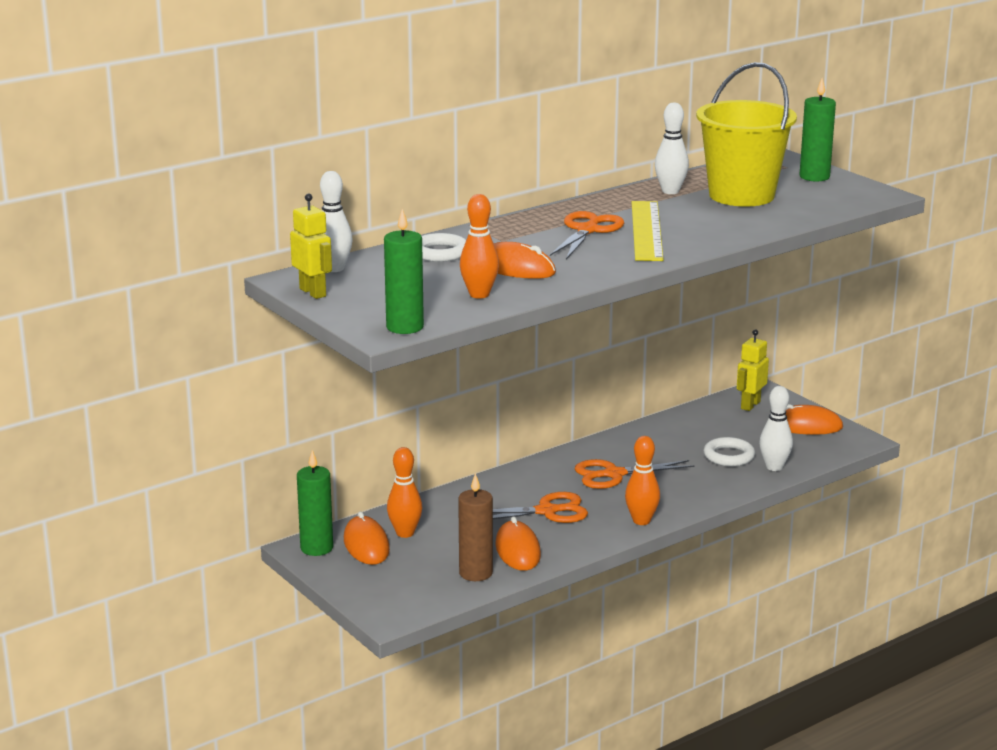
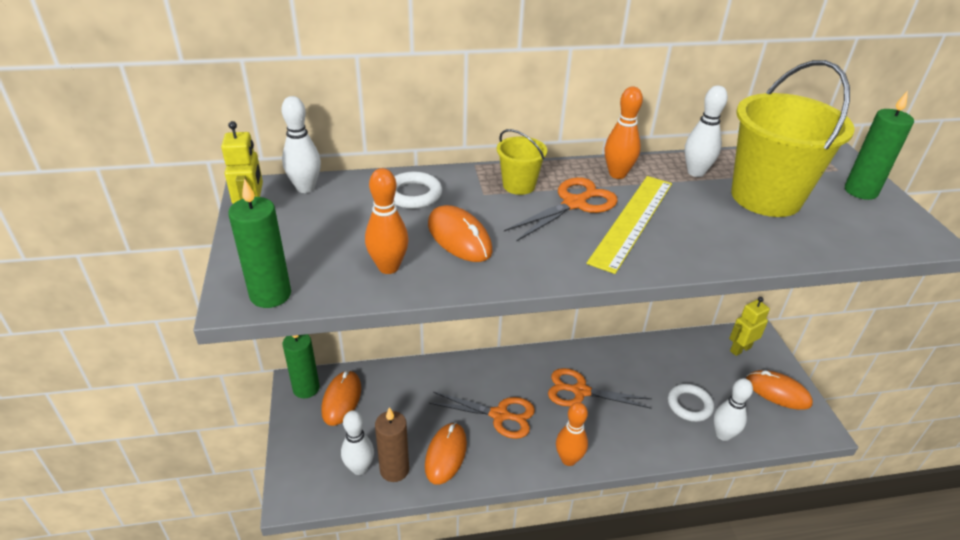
camera: 25 degrees right, 15 degrees up
orange bowling pin [387,447,423,538] -> orange bowling pin moved to [605,86,643,179]
none -> white bowling pin [341,410,374,475]
none -> yellow bucket [497,129,547,195]

